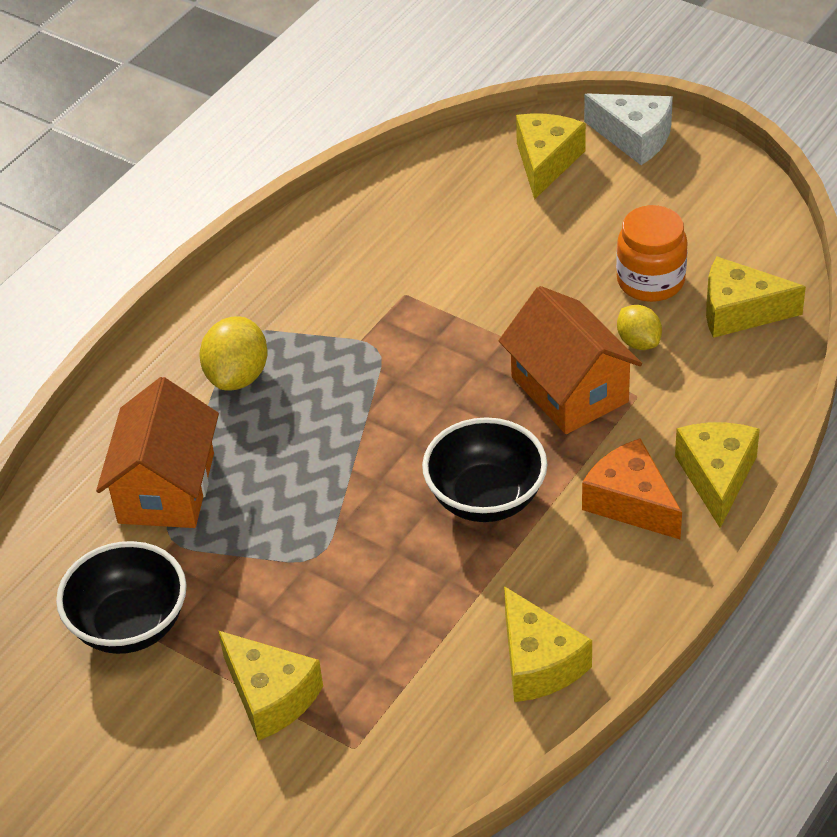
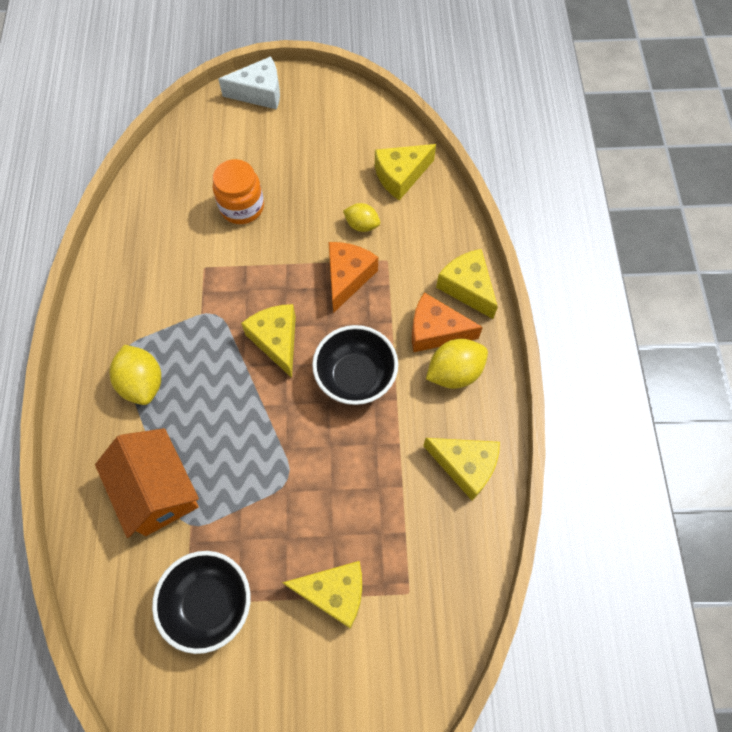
camera: 40 degrees left, 20 degrees up
orange house [498,286,642,434] -> orange cheese [329,242,378,313]
yellow cheese [516,114,586,200] -> yellow cheese moved to [241,304,296,378]
orange jar [616,205,688,302] -> orange jar moved to [213,159,264,224]
none -> yellow lemon [426,339,488,389]

